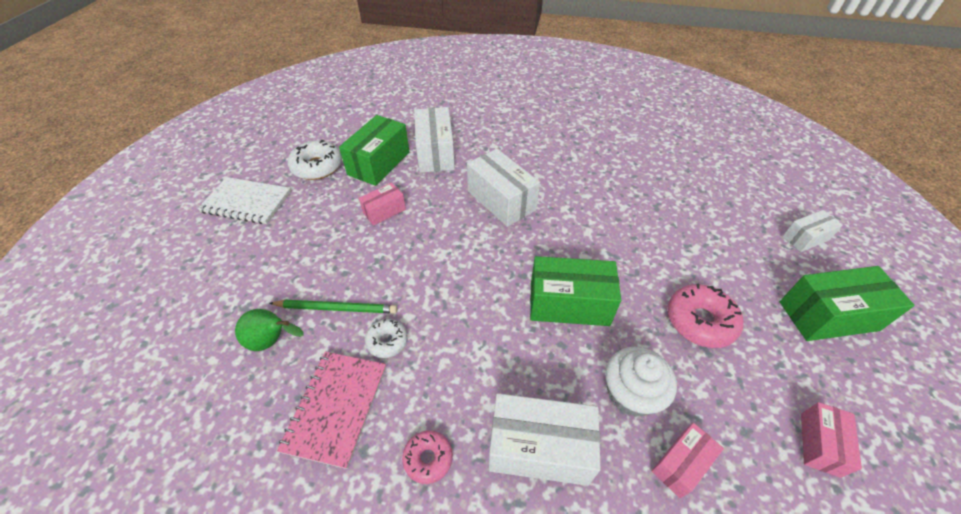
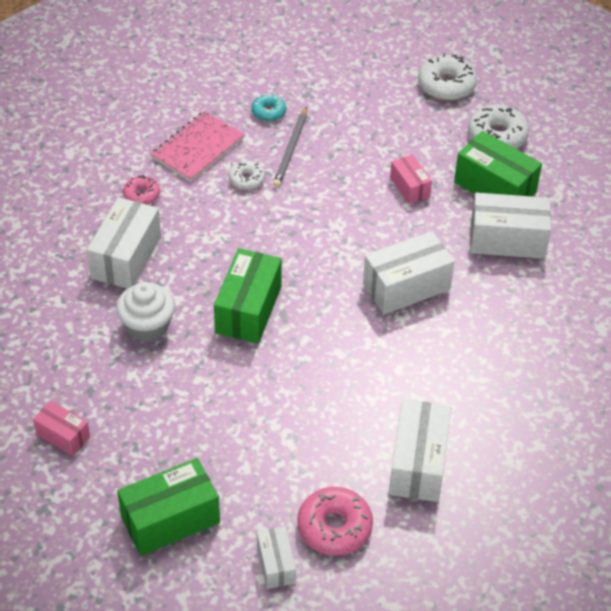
camera: 100 degrees right, 0 degrees up
white notebook [197,177,291,224] -> white donut [418,53,477,101]
green pear [235,309,304,351] -> turquoise donut [251,93,286,122]
green pencil [270,300,397,313] -> grey pencil [273,106,307,187]
pink notebook [277,351,386,469] -> pink notebook turned 75 degrees counterclockwise [151,111,245,182]
pink box [652,423,724,498] -> none
pink donut [667,283,744,348] -> pink donut moved to [297,487,373,556]
green box [780,266,915,341] -> green box turned 60 degrees clockwise [117,458,220,556]
none -> white box [389,399,451,502]

